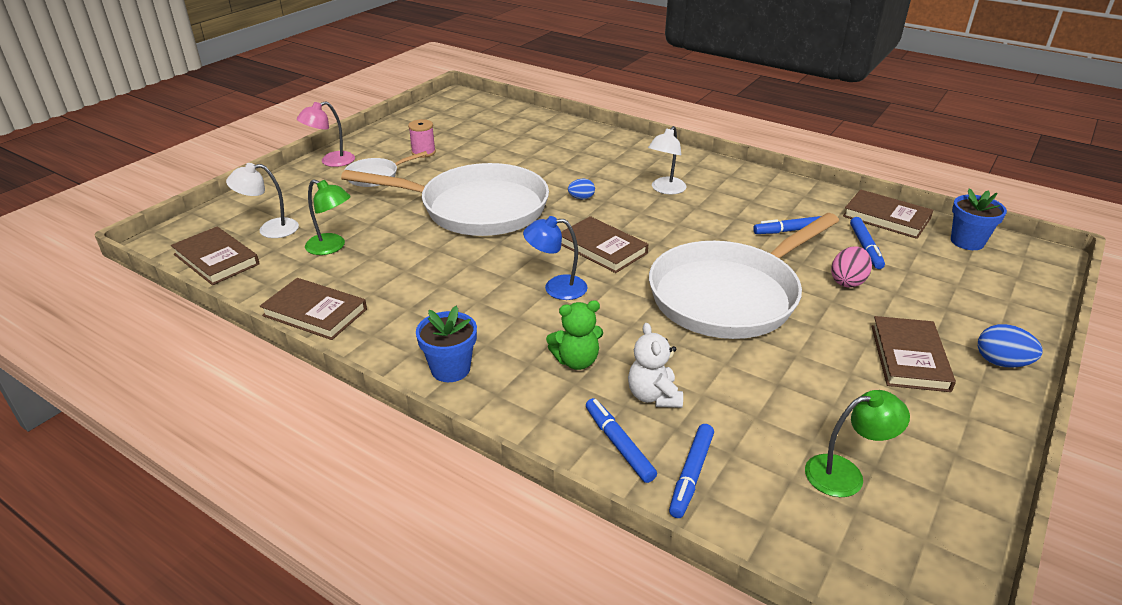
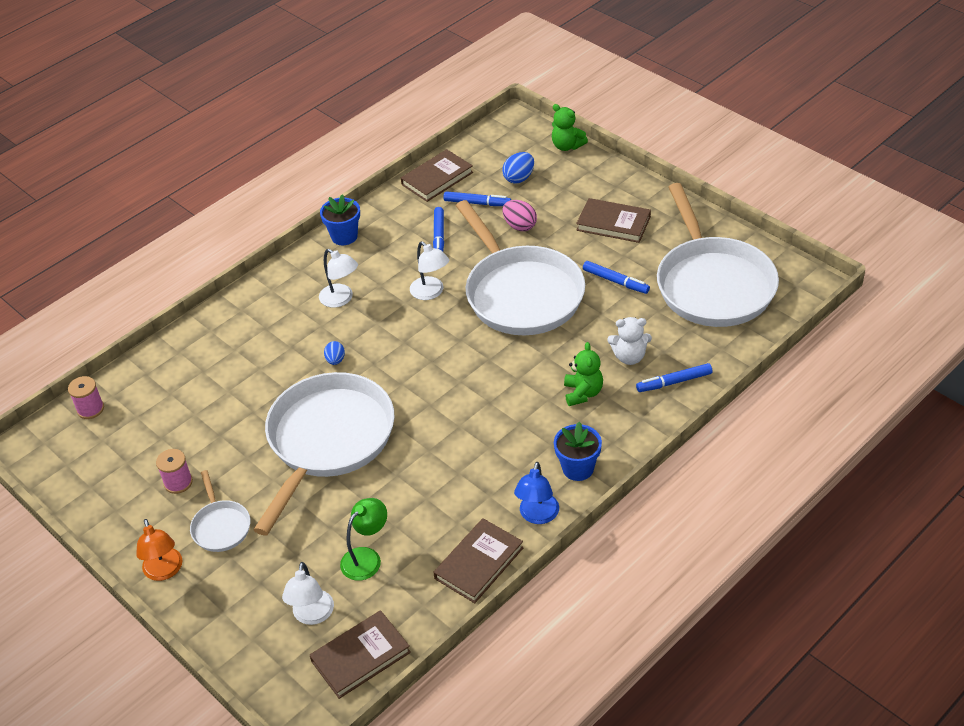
camera: 75 degrees left, 10 degrees up
pink lamp [297,101,355,167] -> orange lamp [136,519,183,581]
blue lamp [523,216,588,300] -> blue lamp moved to [514,462,559,524]
brown book [561,216,648,273] -> none
blue marker [669,424,714,518] -> blue marker moved to [583,261,650,294]
green lamp [805,390,910,497] -> white pan [657,183,779,327]
blue flower pot [951,189,1007,250] -> blue flower pot moved to [320,194,360,245]
blue egg [978,324,1043,368] -> blue egg moved to [502,152,534,184]
none -> pink spool [68,376,104,419]
none -> white lamp [410,241,449,300]
none -> green teddy bear [552,104,588,151]

